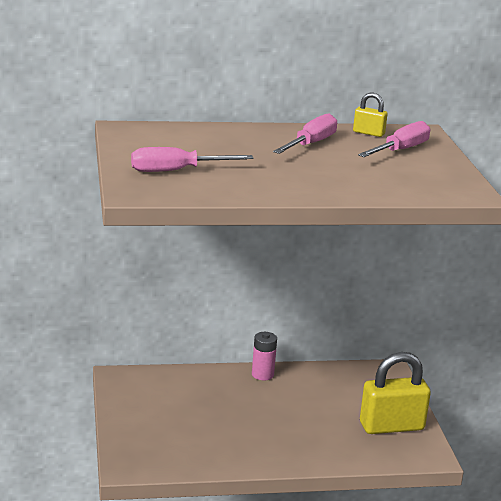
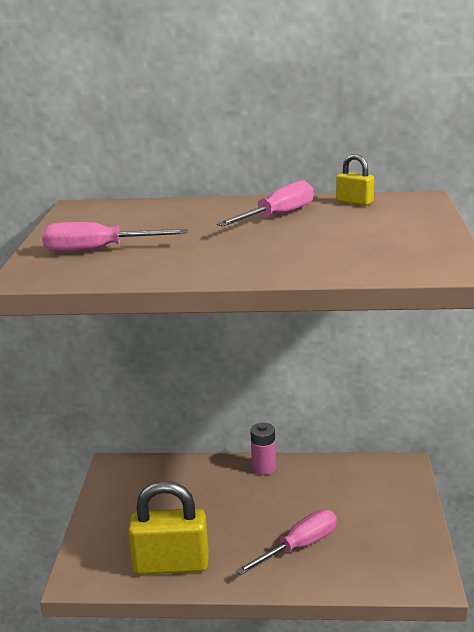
camera: 15 degrees right, 0 degrees up
pink screwdriver [358,121,430,157] -> pink screwdriver moved to [236,510,337,575]
yellow padlock [360,352,431,434] -> yellow padlock moved to [128,481,209,574]

